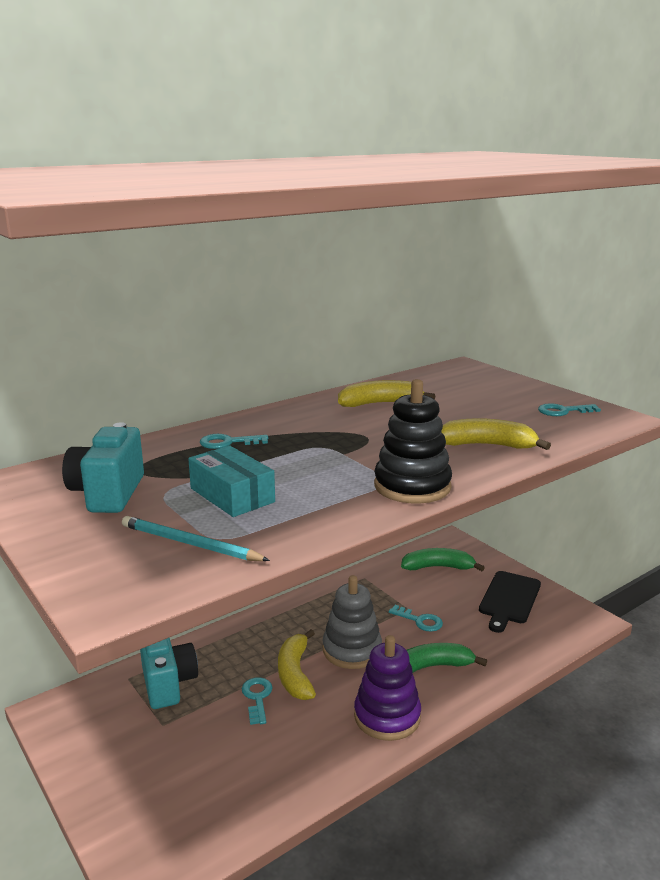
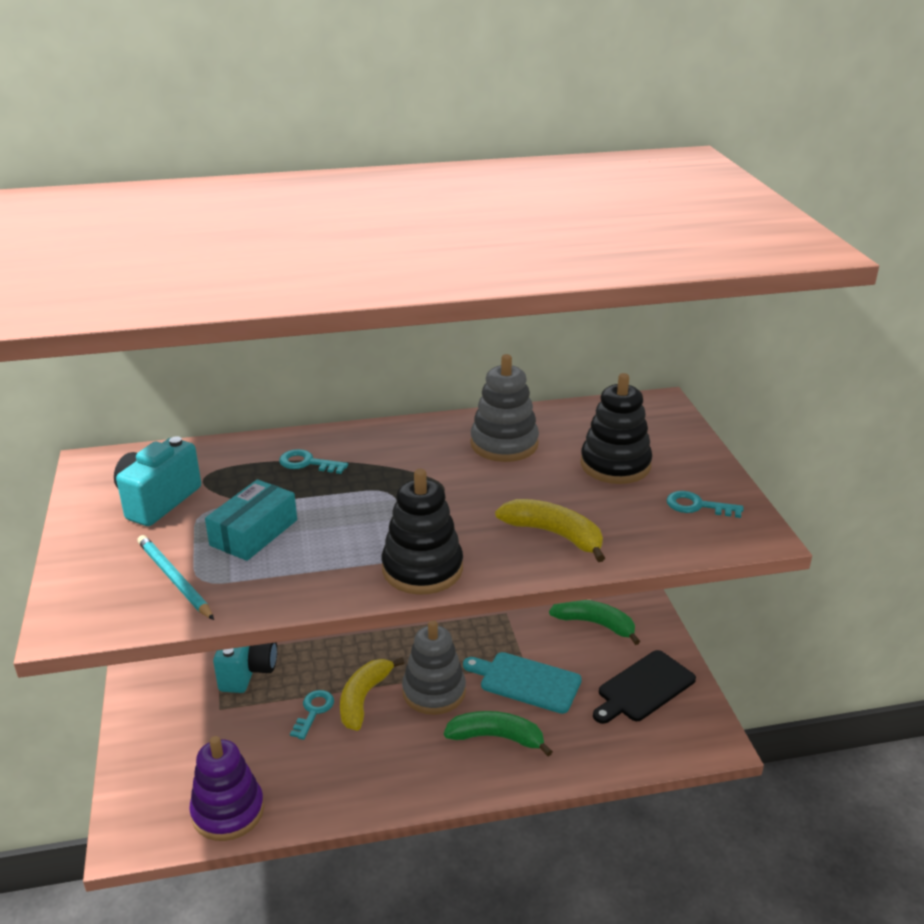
camera: 25 degrees right, 10 degrees up
turquoise box [188,446,275,517] -> turquoise box turned 45 degrees clockwise [205,479,297,561]
yellow banana [338,380,435,407] -> grey stacking toy [470,354,539,462]
purple stacking toy [354,635,421,741] -> purple stacking toy moved to [189,736,264,841]
turquoise key [389,605,443,632] -> turquoise cutting board [463,652,582,714]
none -> black stacking toy [581,373,652,484]

